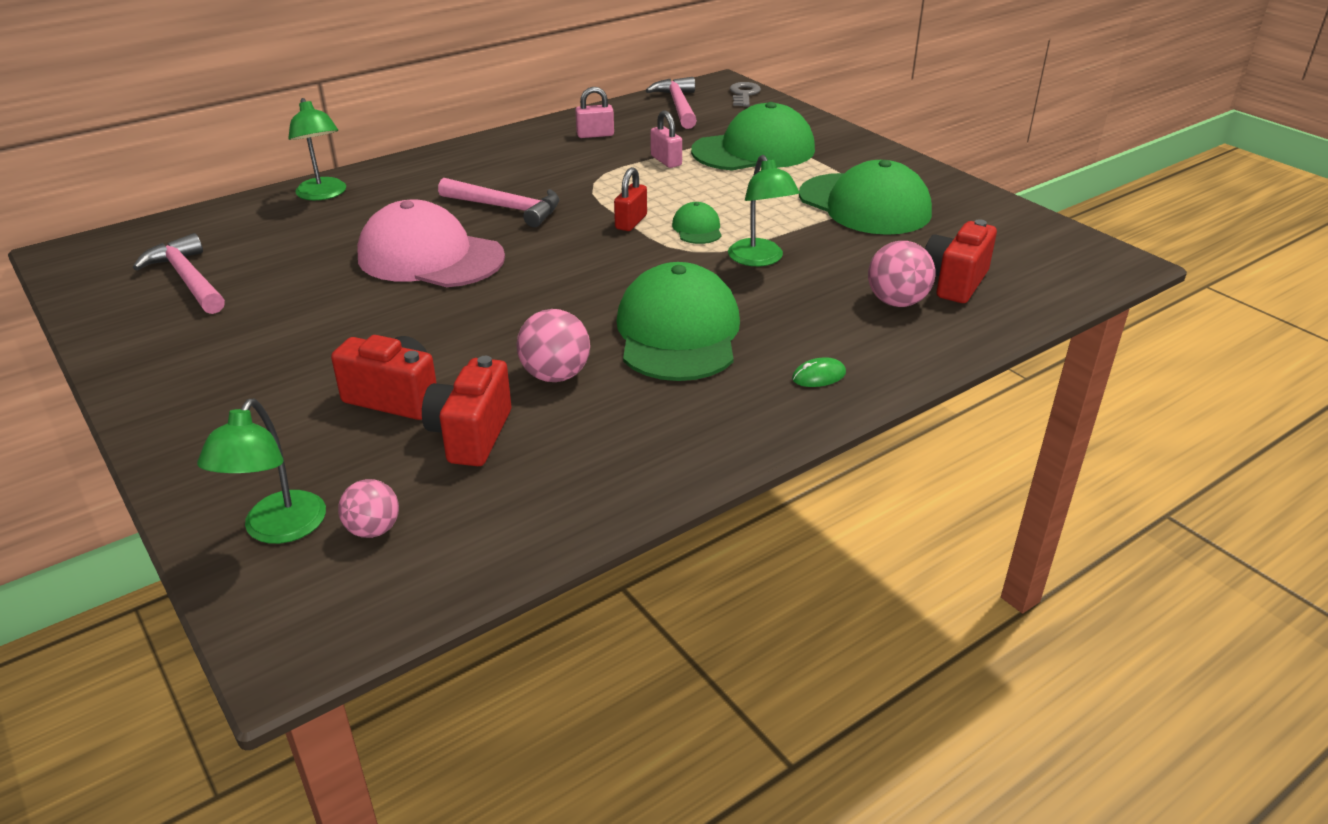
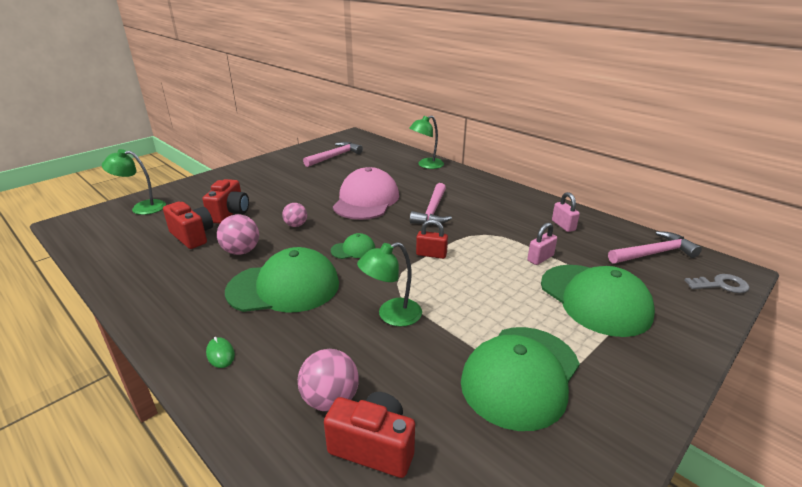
camera: 80 degrees right, 5 degrees down
pink ball [338,479,399,538] -> pink ball moved to [282,203,307,227]
red camera [422,356,511,466] -> red camera turned 45 degrees clockwise [163,202,213,249]
green cap [672,202,721,244] -> green cap moved to [331,233,375,259]

